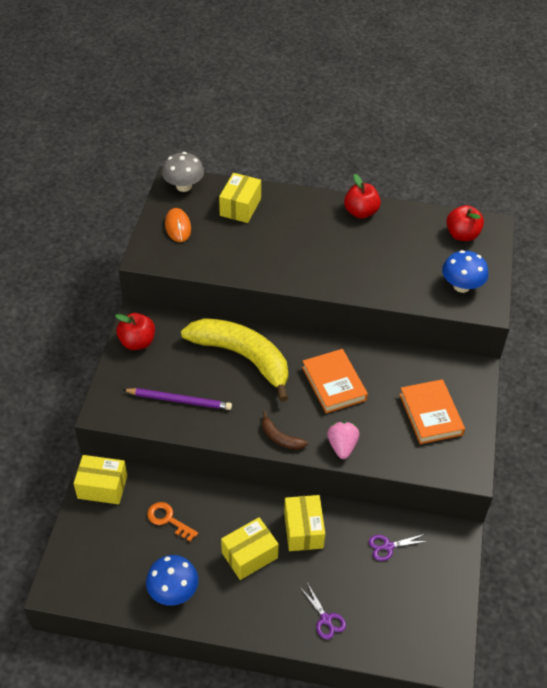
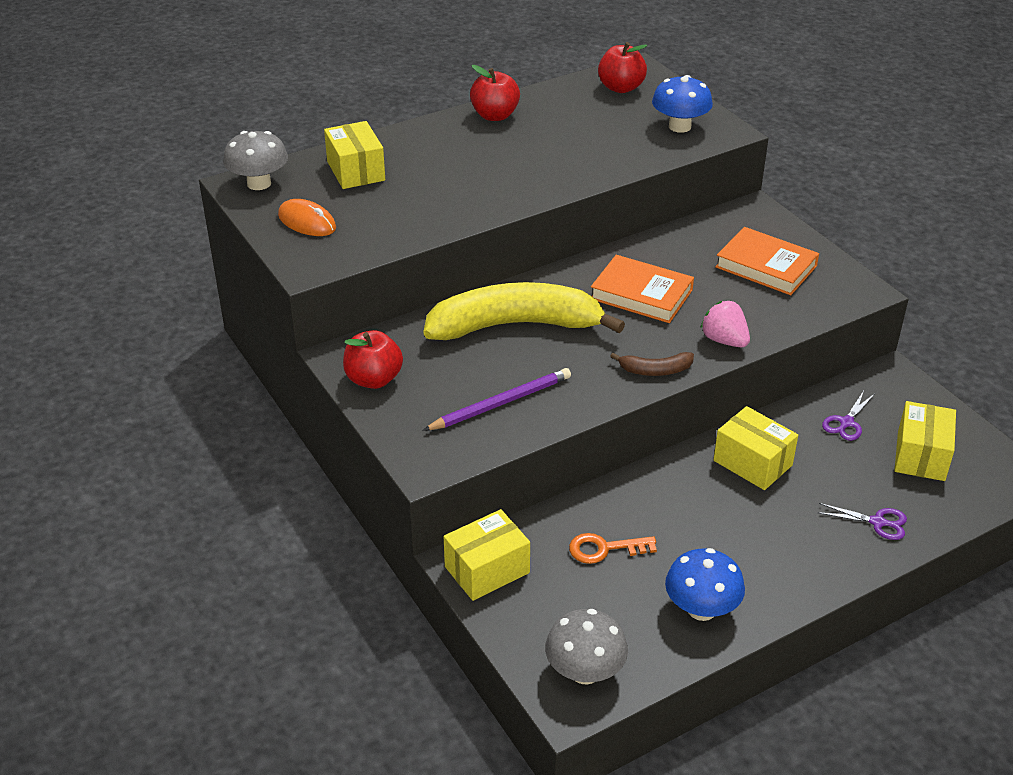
camera: 40 degrees left, 10 degrees down
yellow box [221,517,279,580] -> yellow box moved to [894,401,956,481]
none -> grey mushroom [545,609,628,685]

